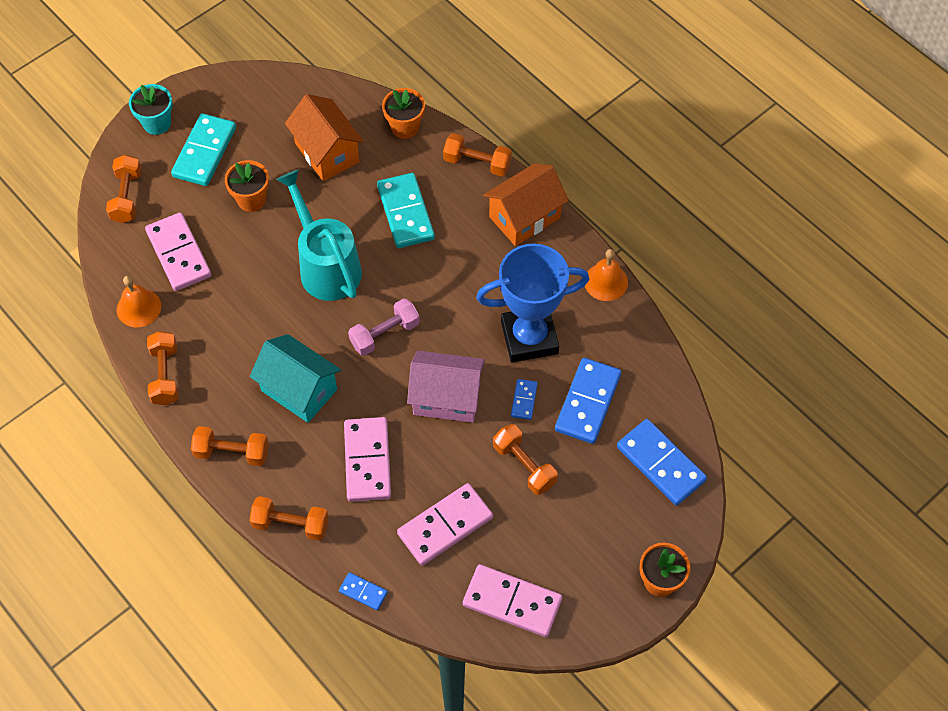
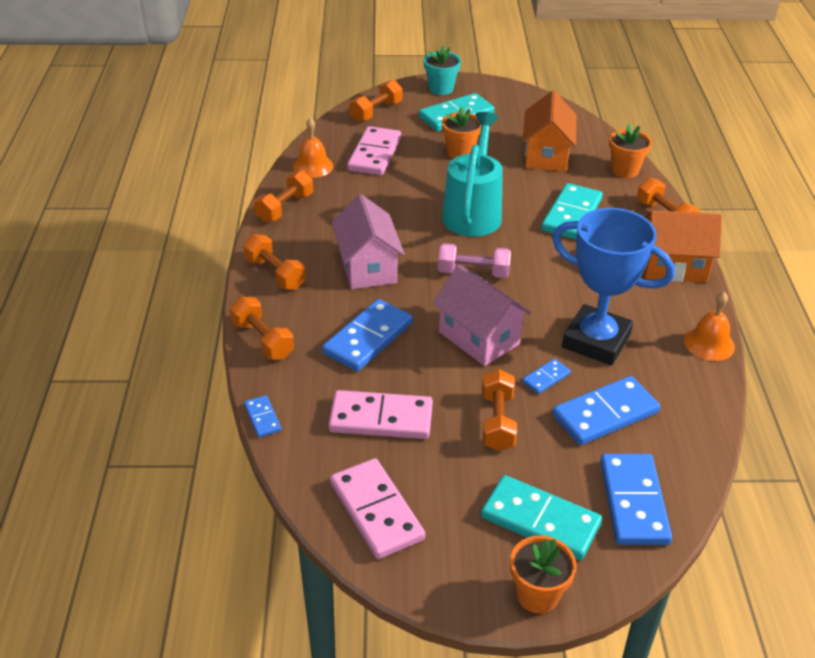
camera: 40 degrees right, 20 degrees down
turquoise house [250,334,341,423] -> pink house [332,194,405,289]
pink domino [344,417,391,502] -> blue domino [322,299,413,371]
none -> turquoise domino [481,475,602,560]

